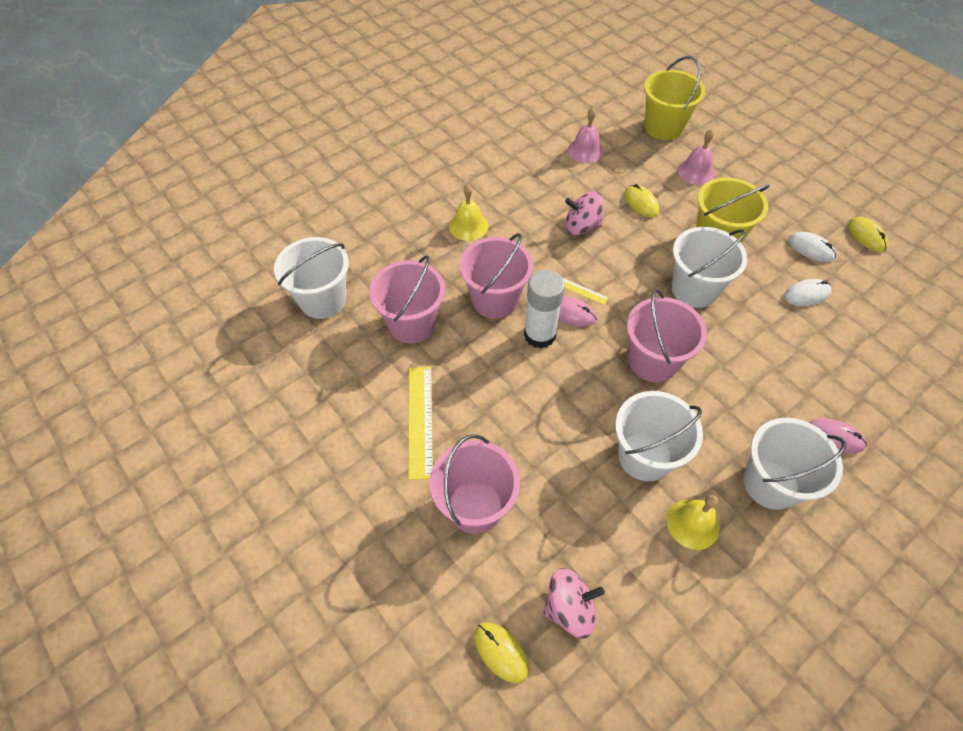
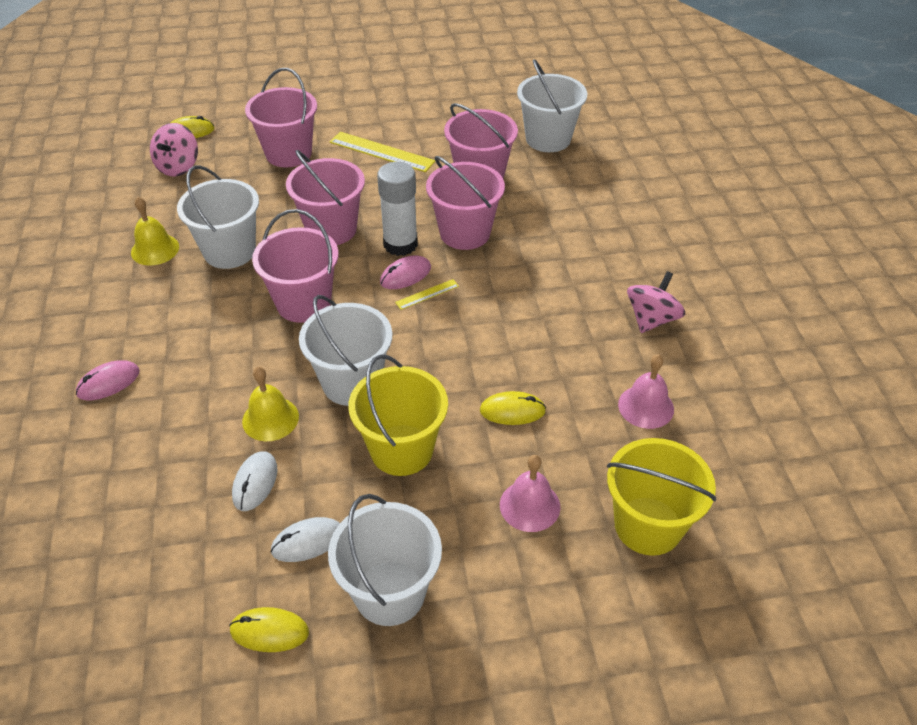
camera: 120 degrees right, 10 degrees down
yellow bell [449,185,488,241] -> yellow bell moved to [242,367,299,441]
pink spinning top [565,191,604,235] -> pink spinning top moved to [627,271,685,333]
white bucket [743,418,846,510] -> white bucket moved to [328,494,442,626]
none -> pink bucket [286,150,365,245]

